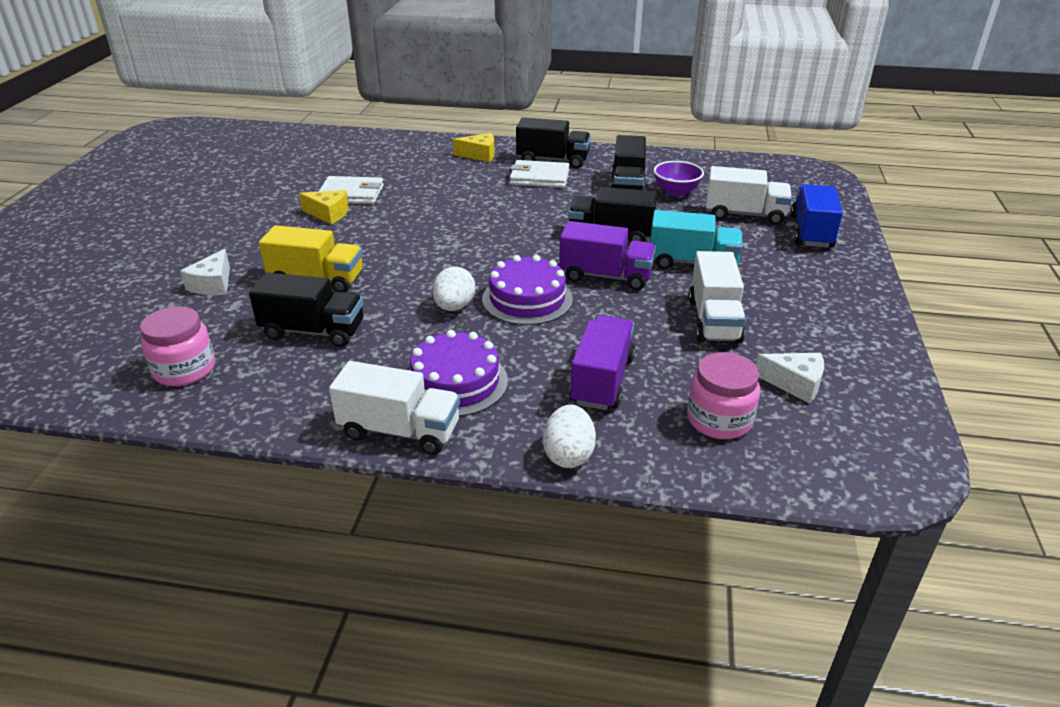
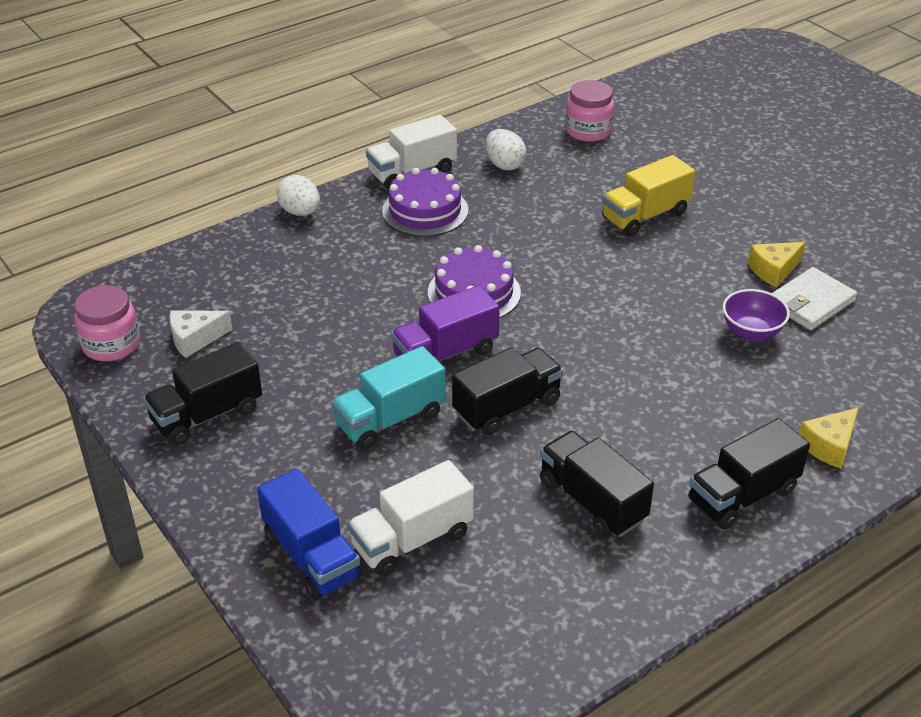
camera: 135 degrees right, 5 degrees up
white cheese [180,249,230,295] -> none
black truck [249,273,363,347] -> black truck moved to [143,342,262,445]
white egg [432,266,475,311] -> white egg moved to [485,129,527,170]
white wallet [510,160,569,188] -> none
purple truck [569,315,635,410] -> none
purple bowl [654,161,704,197] -> purple bowl moved to [723,289,790,341]
pink jar [687,352,760,439] -> pink jar moved to [74,285,140,362]
white truck [689,251,746,343] -> none

